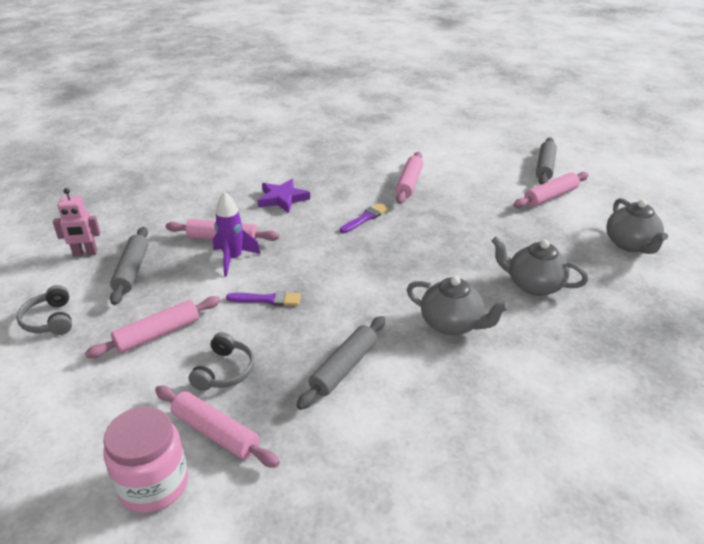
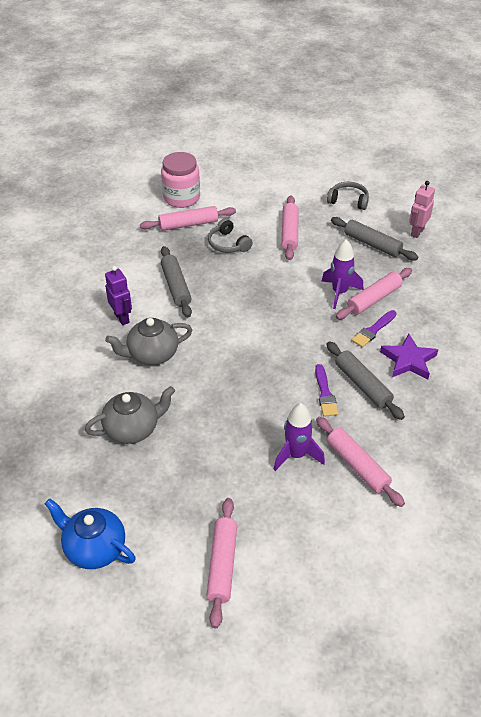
camera: 130 degrees right, 10 degrees up
purple brush [226,291,301,306] -> purple brush moved to [351,310,397,347]
grey rolling pin [536,137,557,185] -> grey rolling pin moved to [326,341,405,420]
grey teapot [606,198,668,254] -> blue teapot [45,498,136,569]
none -> purple robot [105,266,132,325]
none -> purple rocket [273,403,325,471]

